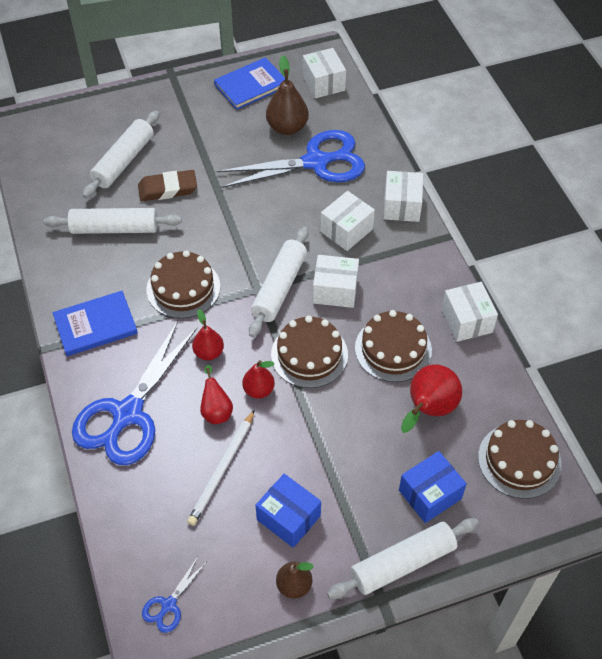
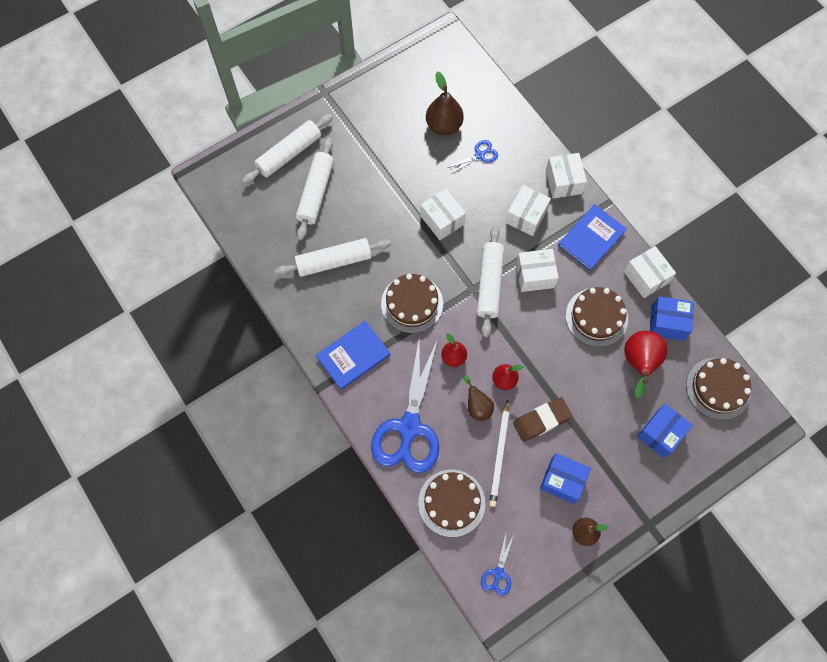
camera: 15 degrees left, 15 degrees up
brown eraser [138,170,197,201] -> brown eraser moved to [513,397,572,442]
red pear [200,365,233,424] -> brown pear [463,375,494,421]
blue book [214,57,285,110] -> blue book moved to [558,204,627,271]
blue scissors [217,130,365,188] -> blue scissors [448,140,498,174], size x0.43
brown cake [271,316,348,388] -> brown cake moved to [418,469,485,537]
white box [303,48,346,98] -> white box moved to [421,188,466,240]
white rolling pin [327,518,479,599] -> white rolling pin moved to [242,114,333,184]
none -> blue box [650,296,694,341]

